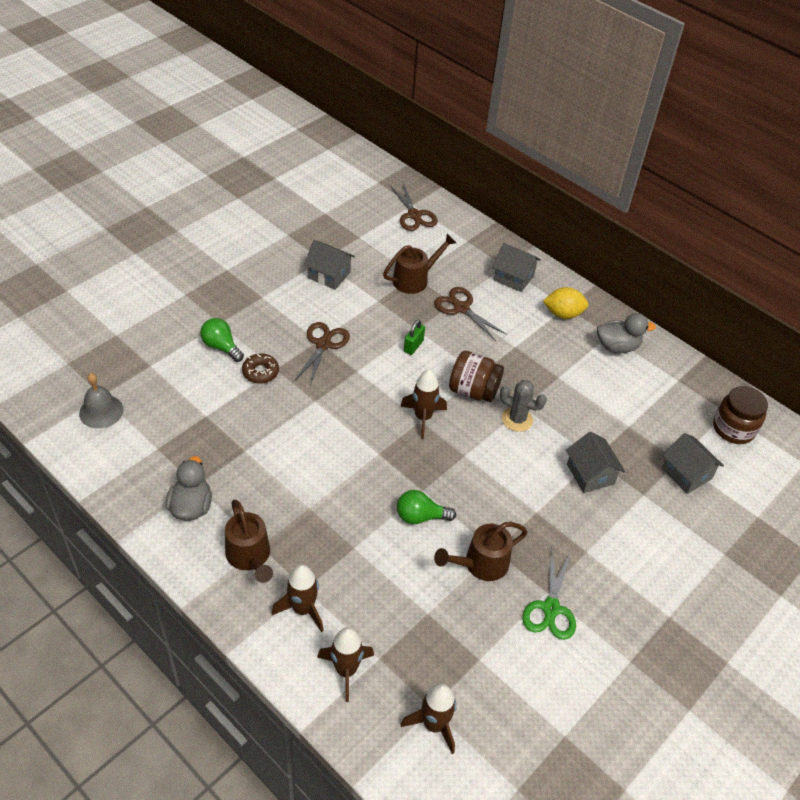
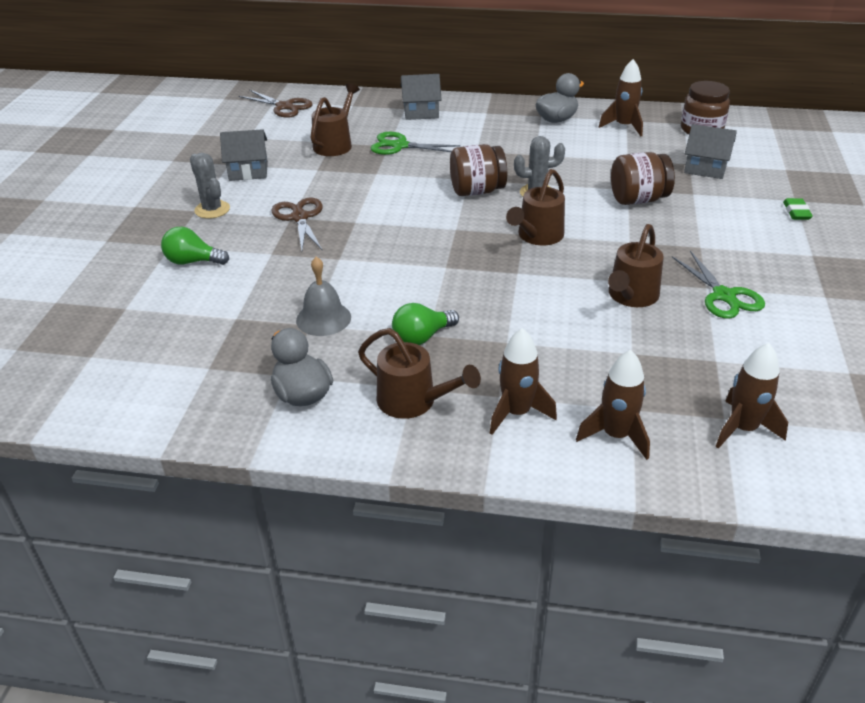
camera: 30 degrees left, 10 degrees down
grey bell [79,373,123,428] -> grey bell moved to [296,257,351,336]
brown donut [242,353,279,384] -> none
green light bulb [397,490,456,524] -> green light bulb moved to [392,303,459,345]
brown rocket [400,370,447,439] -> brown rocket moved to [599,59,643,136]
green padlock [404,320,425,355] -> none
brown scissors [434,287,507,341] -> green scissors [371,132,461,155]
yellow lemon [543,287,588,319] -> none
grey house [566,432,625,493] -> brown jar [611,152,675,205]
none -> grey cactus [190,153,230,219]
none -> brown watering can [506,169,565,245]
none -> green eraser [783,198,813,220]

